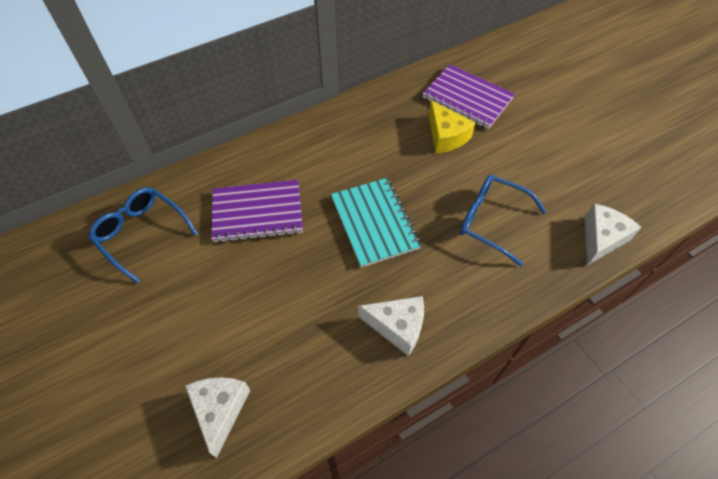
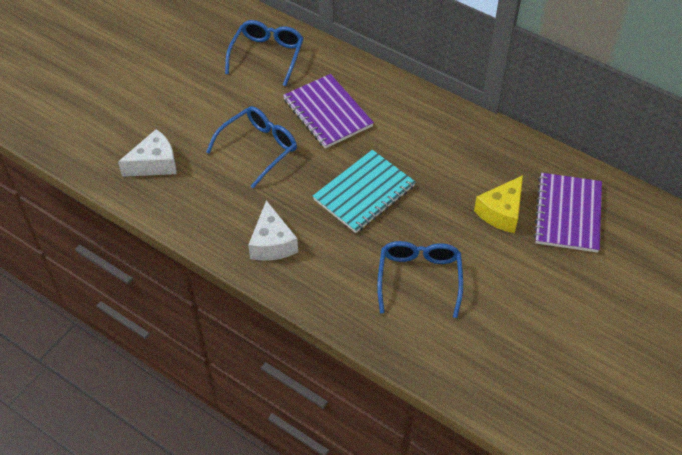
camera: 65 degrees right, 5 degrees down
white cheese [585,204,642,266] -> none
none -> blue glasses [206,106,297,188]

